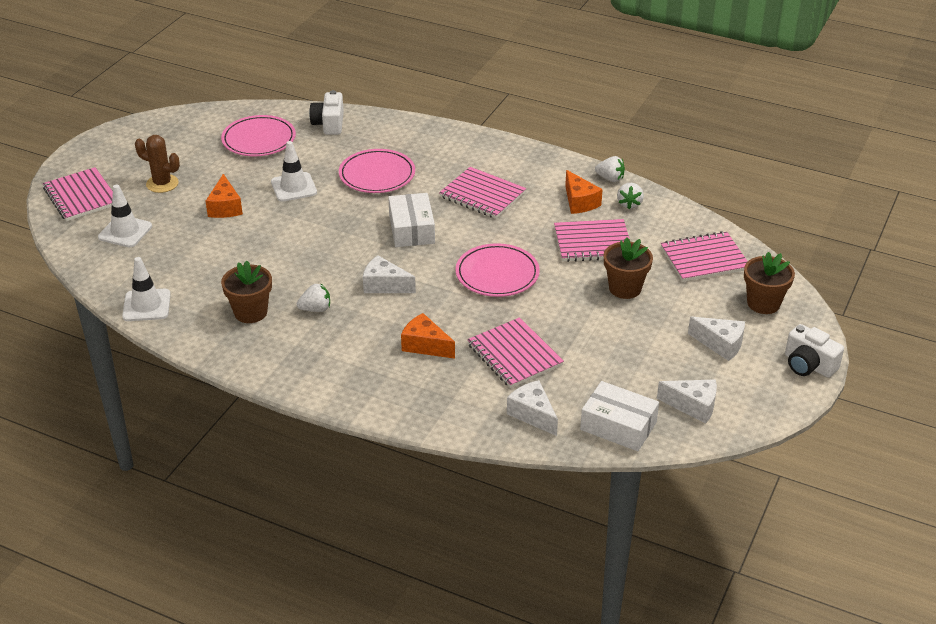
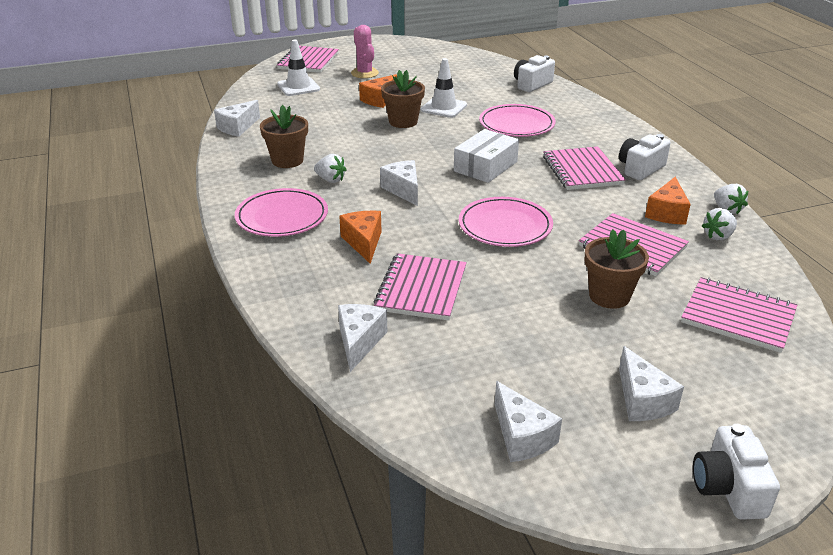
camera: 45 degrees right, 5 degrees down
white traffic cone [122,257,171,321] -> white cheese [214,100,260,137]
brown cactus [135,135,180,193] -> pink cactus [351,25,379,78]
pink plate [221,115,296,156] -> pink plate moved to [235,188,328,237]
white box [580,381,659,451] -> none
brown flower pot [744,252,795,314] -> brown flower pot moved to [381,70,425,128]
none -> white camera [619,134,670,180]

